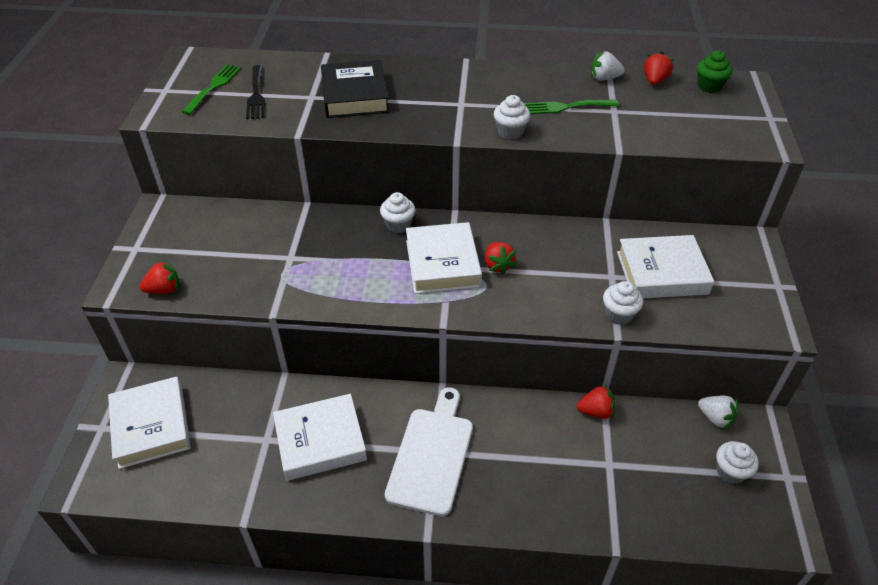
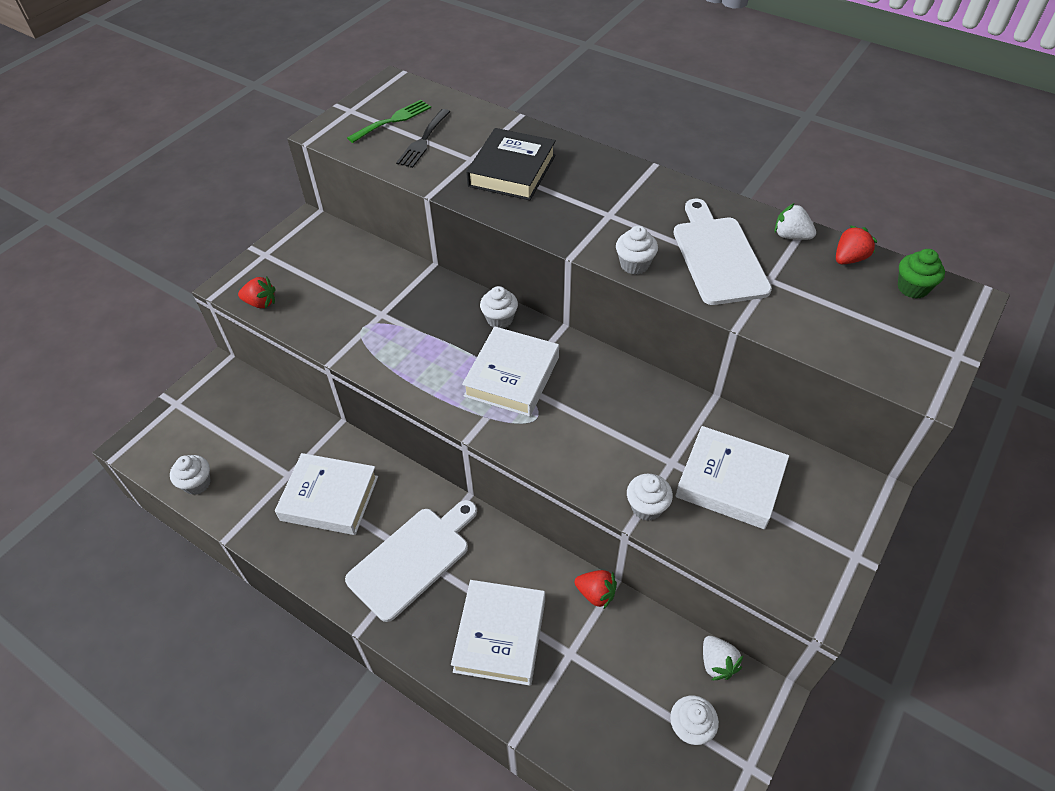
camera: 30 degrees right, 5 degrees up
white book [108,376,191,469] -> white book moved to [451,580,545,686]
red strawberry [485,242,517,275] -> none
green fork [524,100,619,114] -> white cutting board [673,199,772,305]
none -> white cupcake [170,455,211,495]

